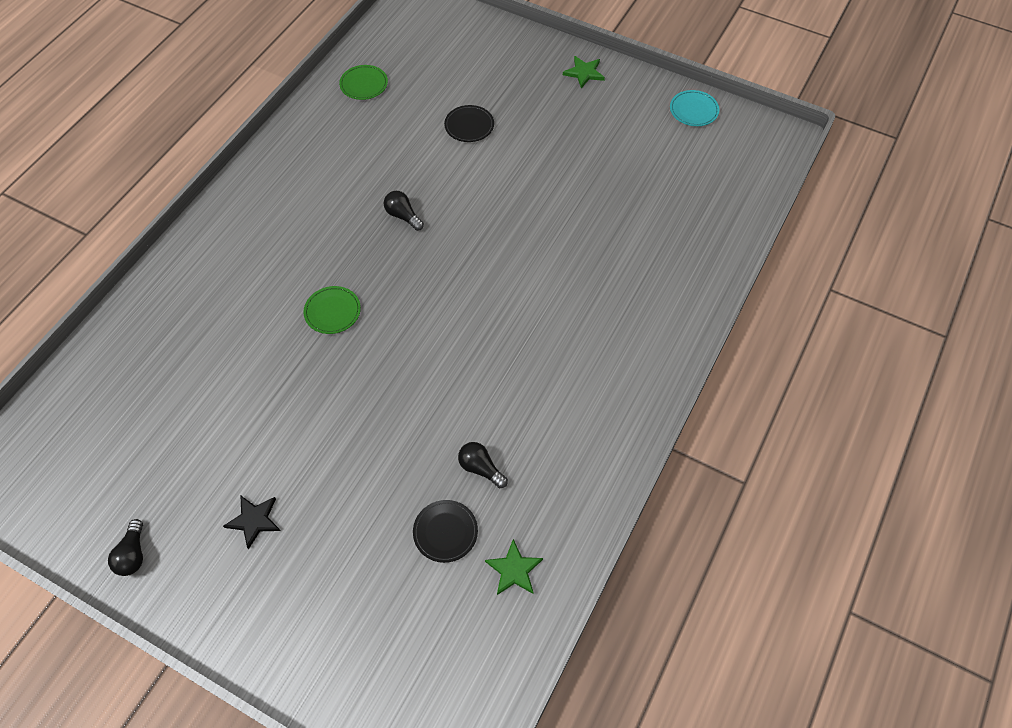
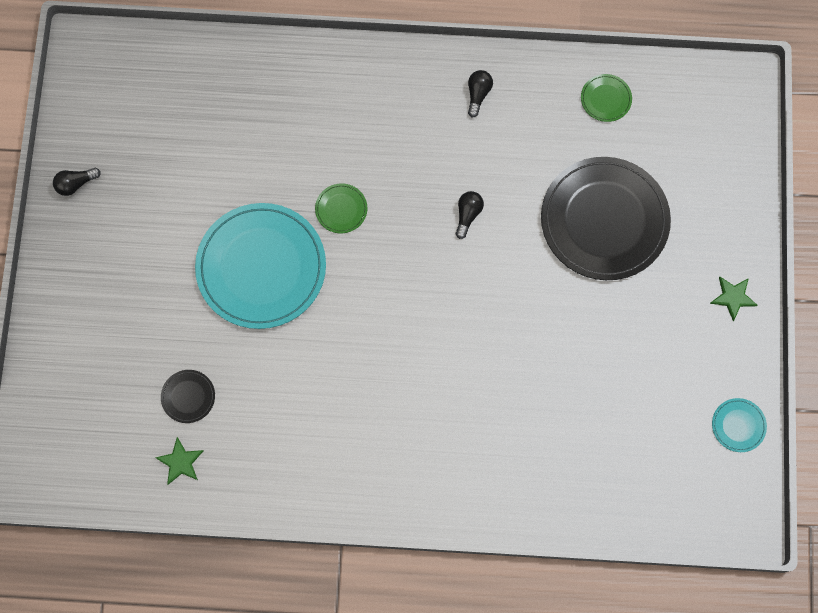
camera: 65 degrees right, 15 degrees up
black star [223,495,281,549] -> none
black plate [444,105,494,142] -> black plate [541,157,671,280], size x2.46
black light bulb [458,442,508,488] -> black light bulb moved to [468,70,493,118]
none -> turquoise plate [195,203,326,329]

